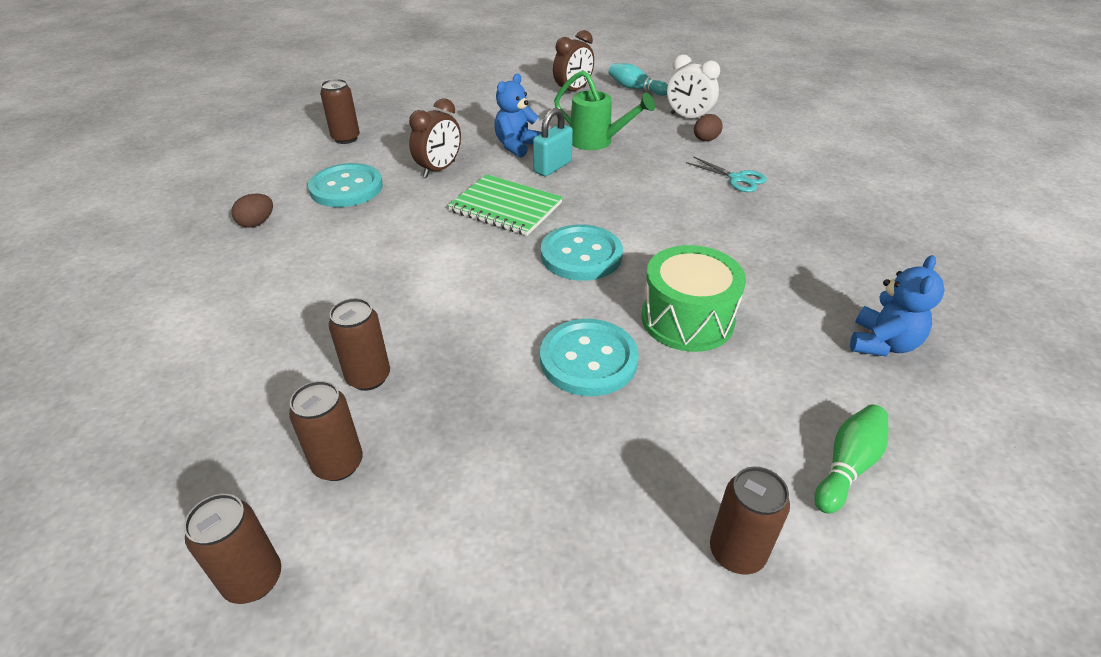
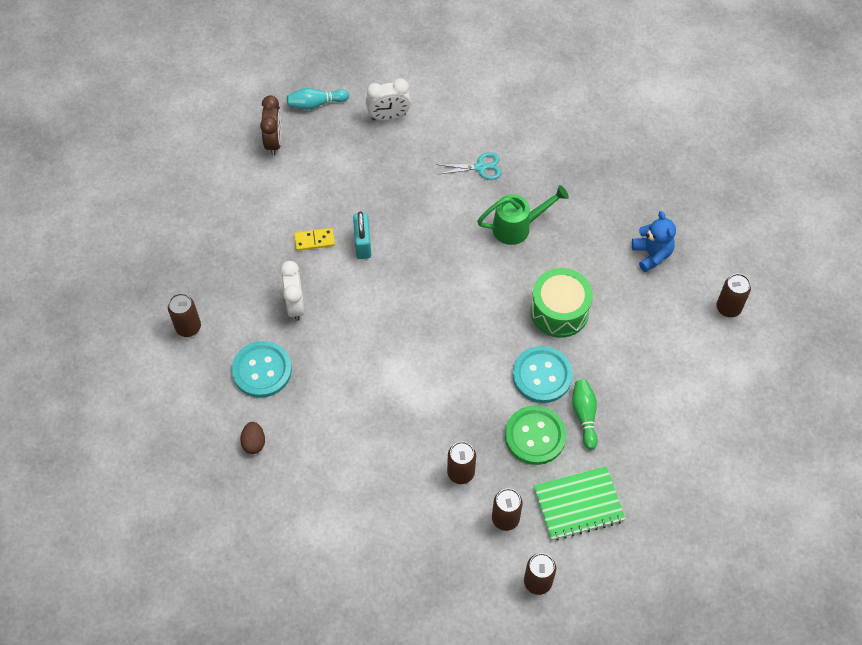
camera: 45 degrees left, 20 degrees up
brown clock [409,98,461,178] -> white clock [280,261,305,321]
green notebook [448,174,563,236] -> green notebook moved to [534,466,626,541]
blue teddy bear [494,73,542,158] -> yellow domino [294,228,335,251]
turquoise button [541,224,623,281] -> none
green watering can [554,70,655,150] -> green watering can moved to [477,185,569,245]
brown egg [694,114,723,141] -> none
brown can [710,467,790,575] -> brown can moved to [717,274,751,317]
green bowling pin [814,405,888,514] -> green bowling pin moved to [572,380,598,450]
none -> green button [505,406,566,465]

